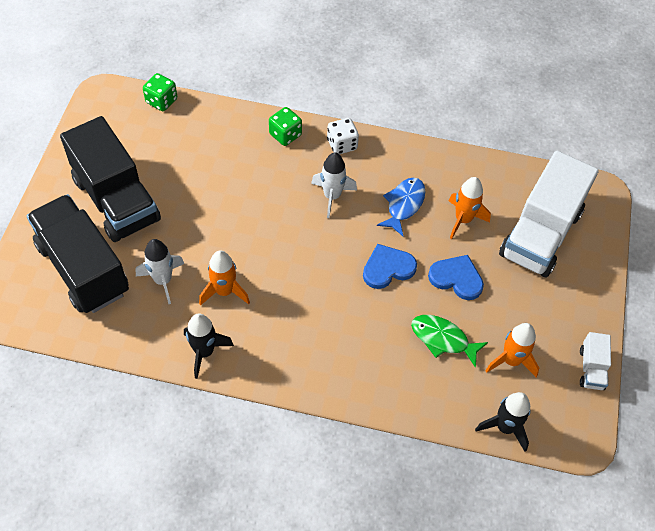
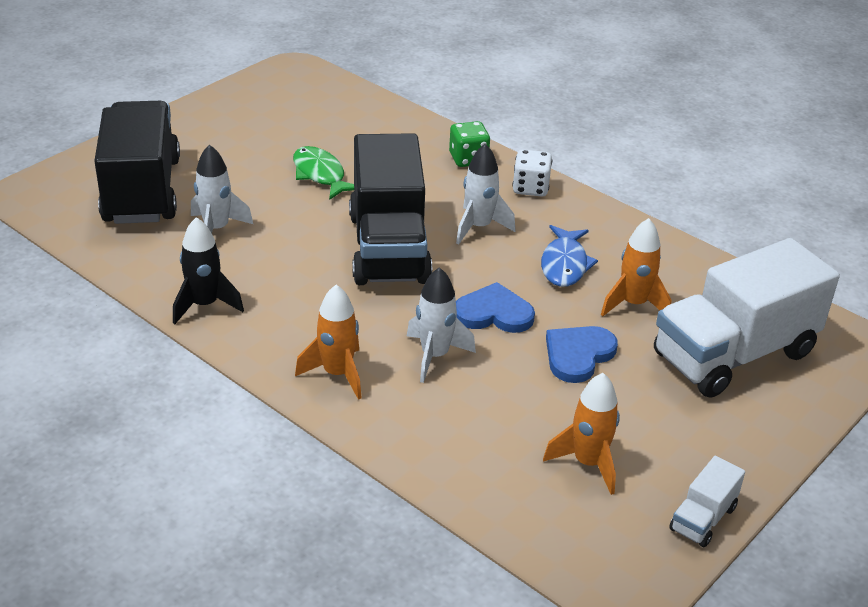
camera: 30 degrees right, 20 degrees down
black truck [60,116,161,242] -> black truck moved to [349,133,432,285]
green dice [143,73,177,111] -> none
orange rocket [199,250,250,306] -> orange rocket moved to [295,285,361,400]
blue fish [377,178,426,236] -> blue fish turned 135 degrees clockwise [541,225,598,287]
green fish [411,315,488,368] -> green fish moved to [293,146,354,200]
blue heart [428,255,484,300] -> blue heart turned 105 degrees counterclockwise [546,326,618,383]
black rocket [475,392,531,452] -> none
none -> white rocket [407,267,476,383]

